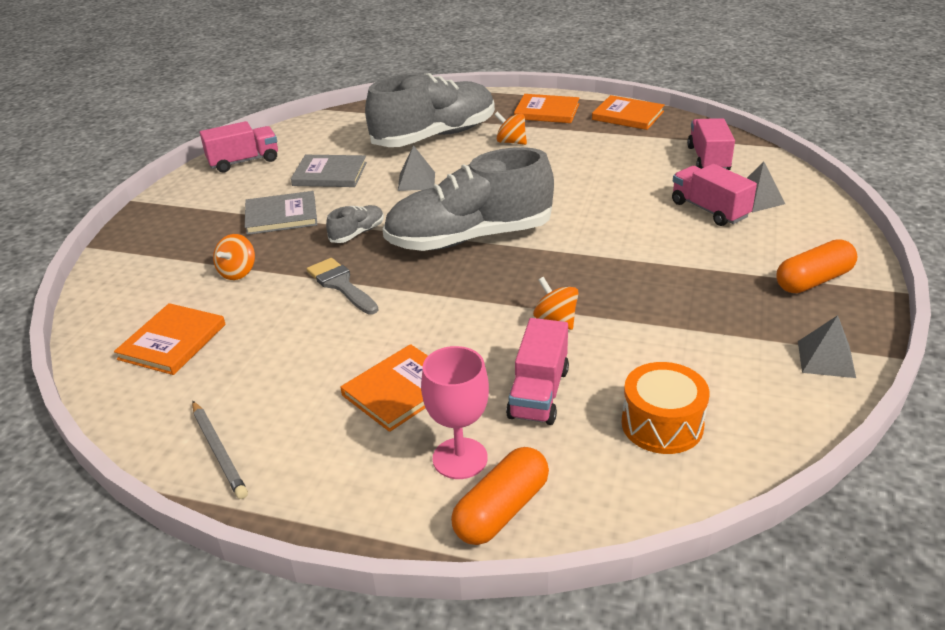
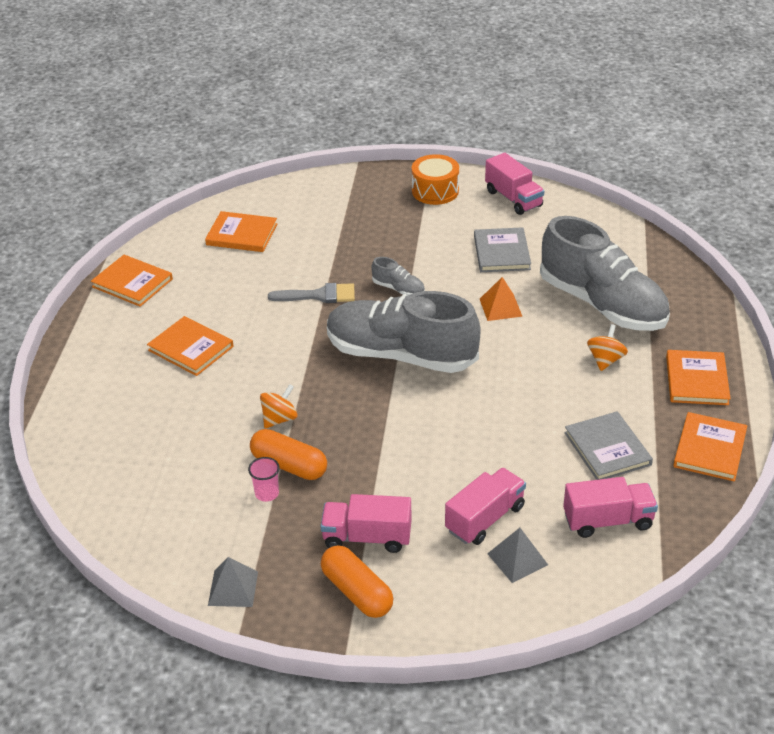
camera: 80 degrees right, 5 degrees up
grey pencil [192,401,248,499] -> orange book [91,255,173,307]
orange spinning top [213,234,255,280] -> none
grey book [245,191,318,235] -> grey book moved to [564,411,653,480]
grey brush [307,258,378,315] -> grey brush turned 45 degrees clockwise [268,283,355,303]
grey shoe [382,147,554,251] -> grey shoe turned 45 degrees counterclockwise [327,291,480,373]
grey pyramid [398,145,435,191] -> orange pyramid [480,277,523,321]
pink goblet [421,346,489,479] -> none
orange capsule [451,447,549,545] -> orange capsule moved to [250,429,327,480]
pink truck [506,318,569,425] -> pink truck moved to [320,494,412,553]
orange drum [622,362,710,454] -> orange drum moved to [412,154,459,205]
none -> pink cup [248,457,280,502]

